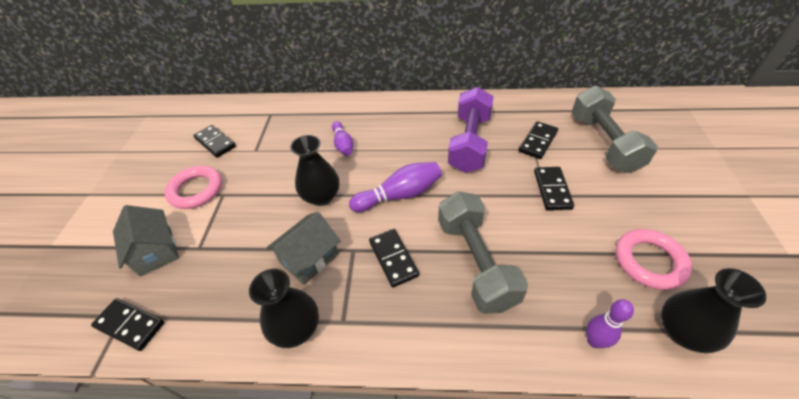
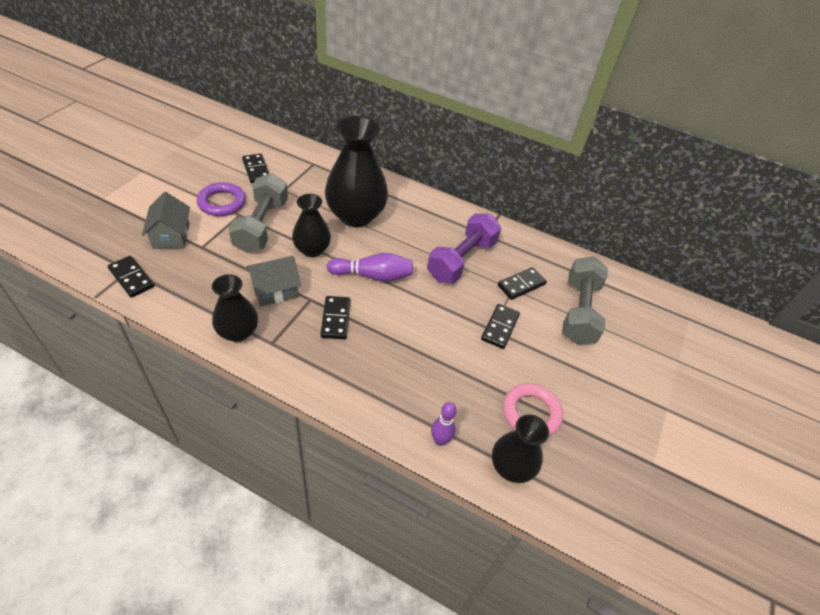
camera: 15 degrees right, 0 degrees up
pink ring [165,166,222,209] -> purple ring [197,182,246,216]
purple bowling pin [332,121,353,156] -> black vase [325,116,388,227]
grey dumbbell [438,191,528,314] -> grey dumbbell moved to [228,173,288,253]

